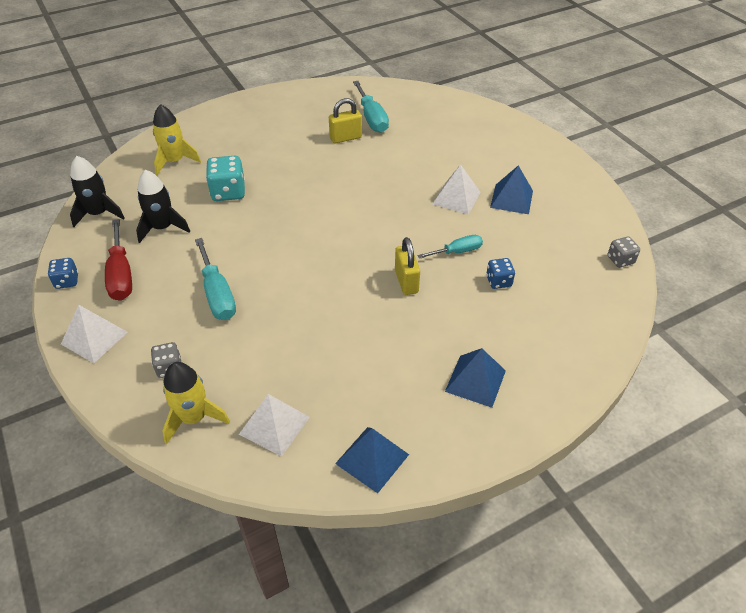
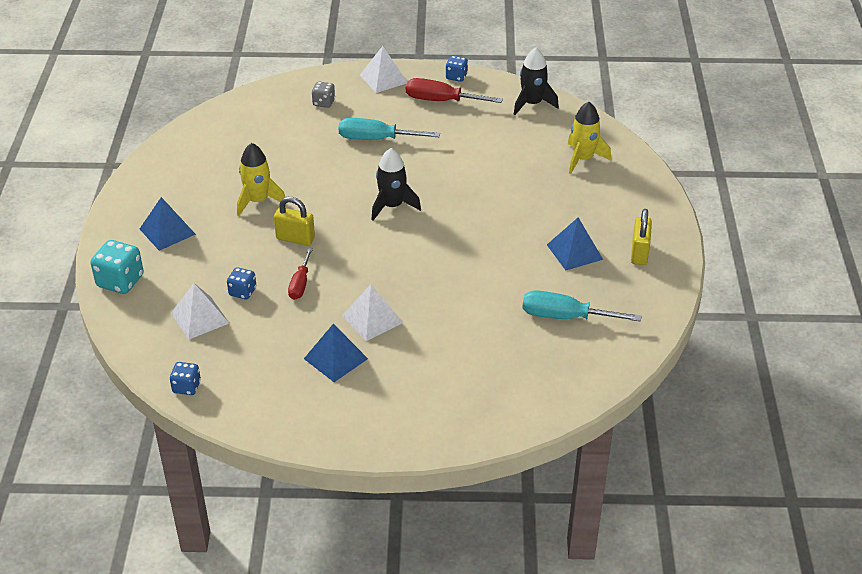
camera: 120 degrees right, 5 degrees down
black rocket [136,170,190,243] -> black rocket moved to [371,148,421,220]
yellow rocket [163,362,230,444] -> yellow rocket moved to [237,143,287,216]
turquoise dice [206,156,245,201] -> turquoise dice moved to [90,240,144,294]
white pyramid [239,394,310,457] -> white pyramid moved to [171,283,229,340]
yellow padlock [329,98,362,143] -> yellow padlock moved to [631,209,652,265]
blue pyramid [335,427,409,493] -> blue pyramid moved to [547,218,603,270]
turquoise screwdriver [418,235,483,259] -> red screwdriver [288,248,313,300]
grey dice [608,237,640,268] -> blue dice [170,362,201,395]

